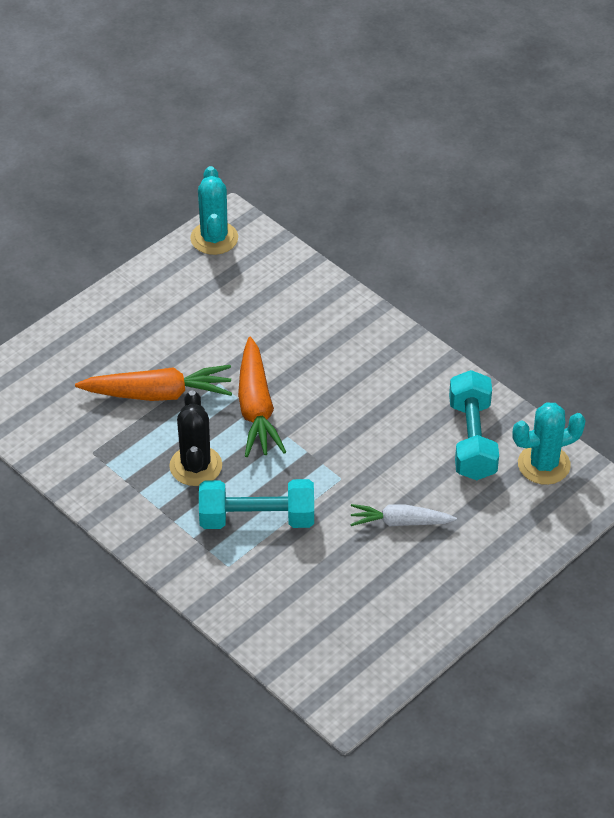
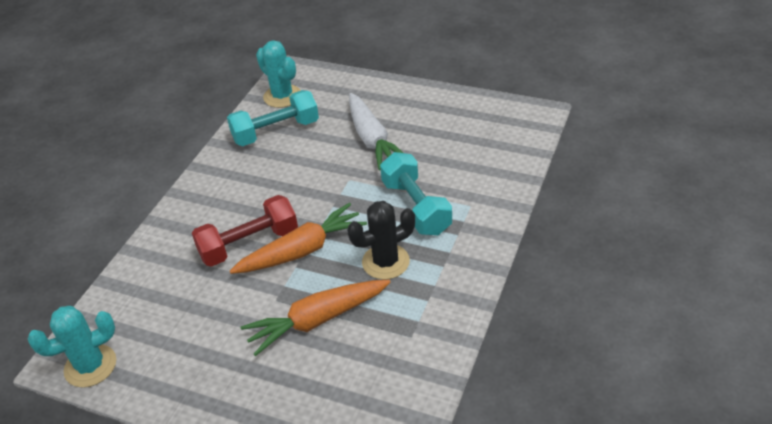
camera: 110 degrees left, 5 degrees down
orange carrot [75,365,232,401] -> orange carrot turned 90 degrees counterclockwise [241,280,391,356]
white carrot [350,504,457,527] -> white carrot [349,93,403,170], size x1.55
none -> red dumbbell [192,195,298,267]

